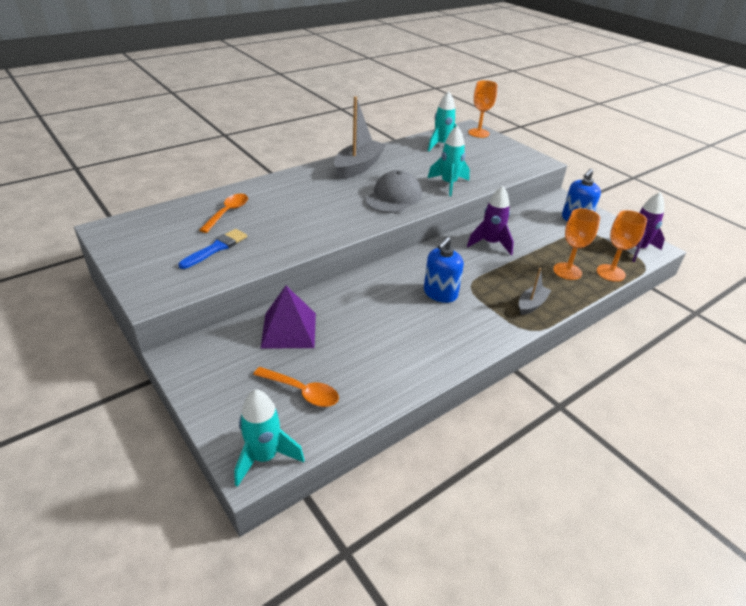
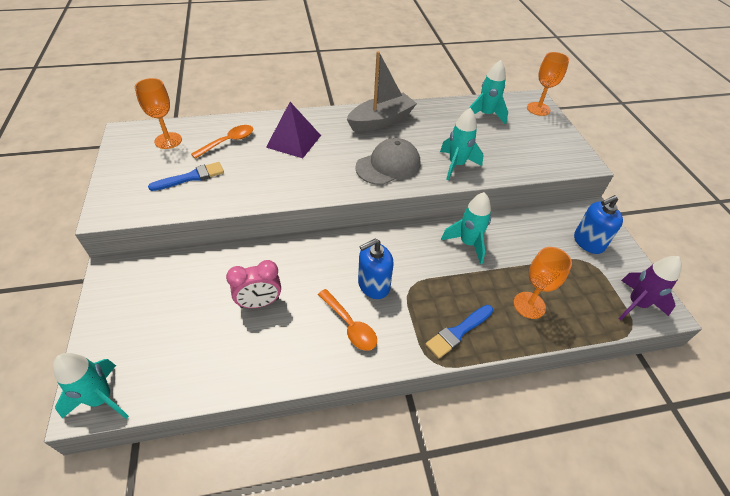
camera: 25 degrees right, 10 degrees up
orange spoon [253,367,339,407] -> orange spoon moved to [318,289,377,351]
purple pyramid [261,286,316,349] -> purple pyramid moved to [266,102,321,158]
purple rocket [467,186,514,255] -> turquoise rocket [441,192,491,264]
grey boat [519,268,551,315] -> blue brush [426,305,493,358]
orange goblet [597,210,647,282] -> orange goblet moved to [135,78,182,149]
none -> pink clock [226,260,281,308]

